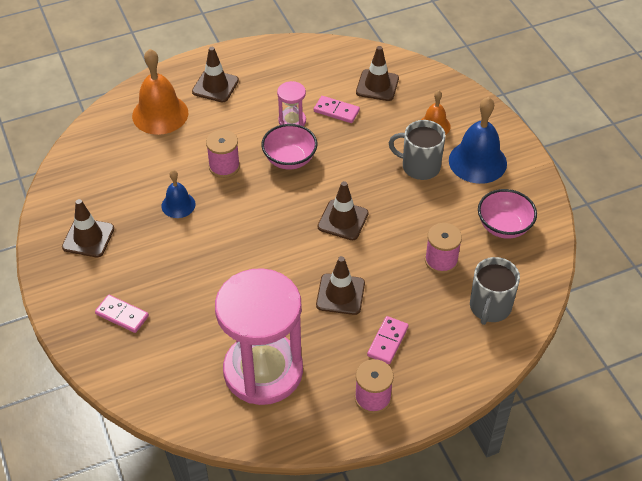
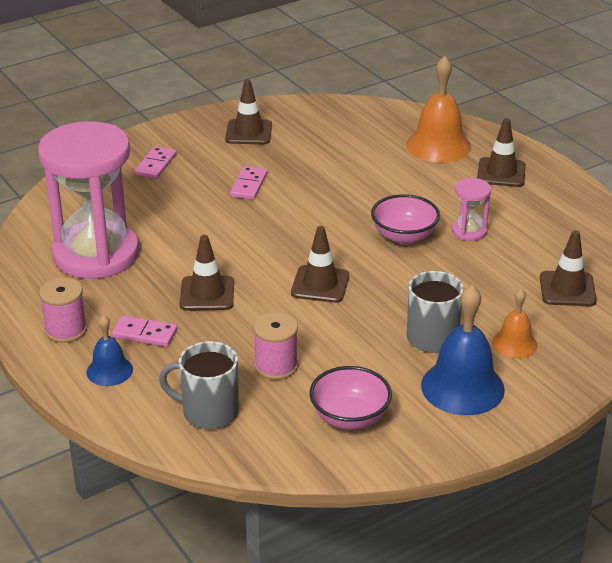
camera: 80 degrees right, 15 degrees down
blue bell [161,170,196,218] -> blue bell moved to [87,315,133,386]
pink spool [206,130,240,178] -> none
pink domino [314,96,360,123] -> pink domino moved to [230,166,268,200]

